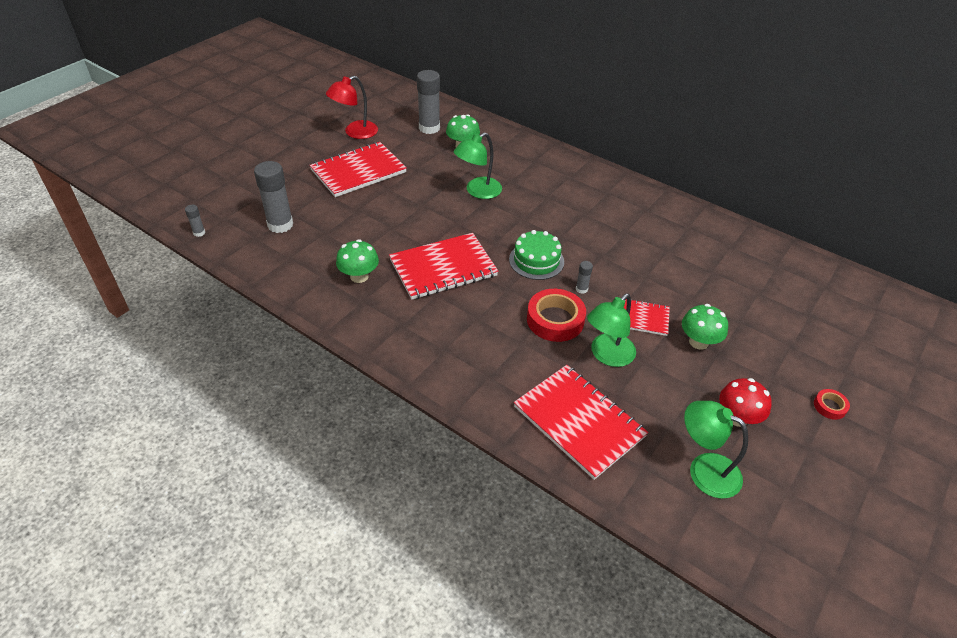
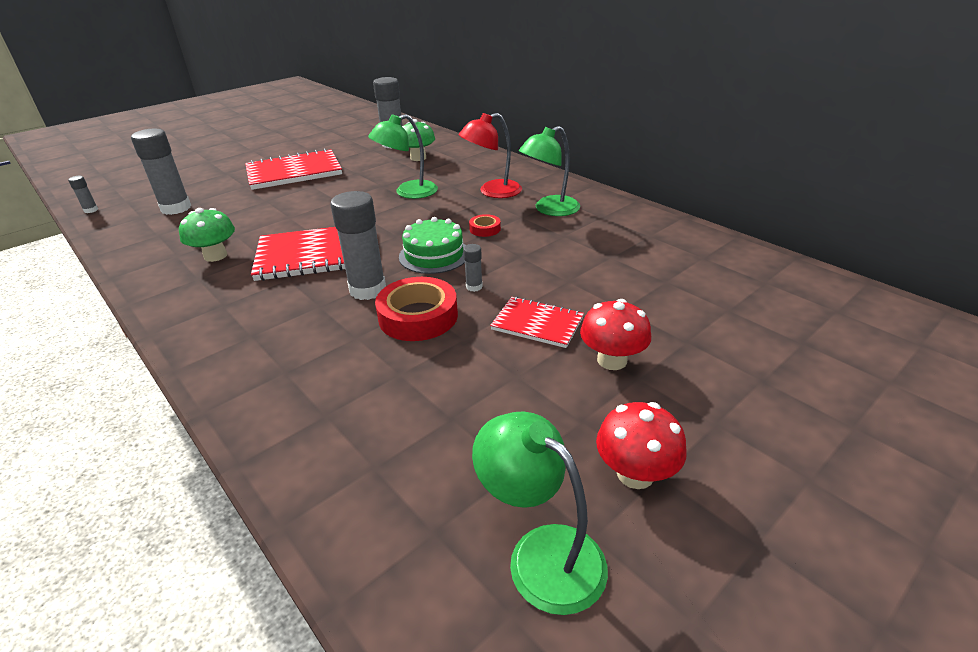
camera: 15 degrees right, 10 degrees down
red lamp [326,76,378,139] -> red lamp moved to [458,113,522,198]
red notebook [514,365,648,480] -> none
green lamp [587,293,636,367] -> green lamp moved to [519,126,580,216]
green mushroom [682,304,728,349] -> red mushroom [580,299,651,370]
red tape [814,389,850,420] -> red tape moved to [469,214,501,237]
none -> grey glue stick [330,191,386,300]

